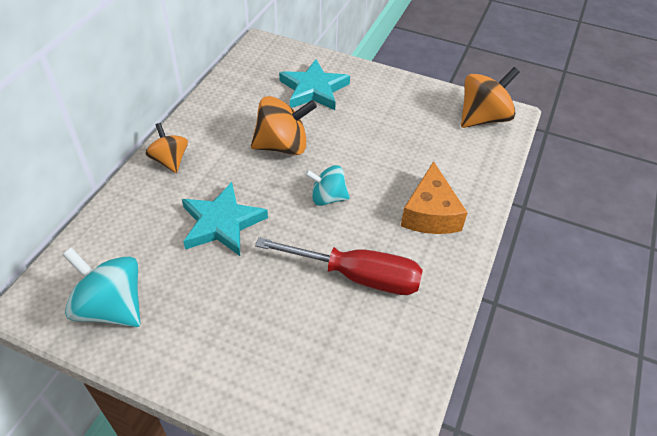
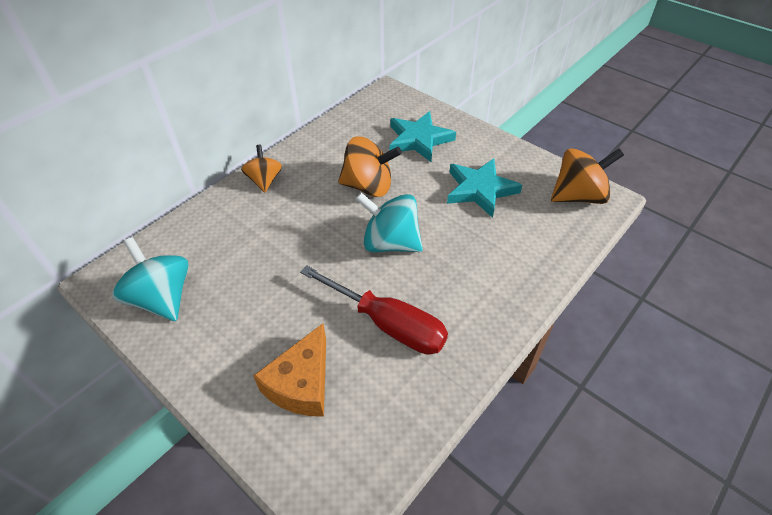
camera: 20 degrees right, 0 degrees up
turquoise star [182,182,268,256] -> turquoise star moved to [447,158,522,218]
turquoise spinning top [305,165,350,206] -> turquoise spinning top [356,192,423,252], size x1.58
orange cheese [401,161,468,234] -> orange cheese moved to [253,323,326,417]

